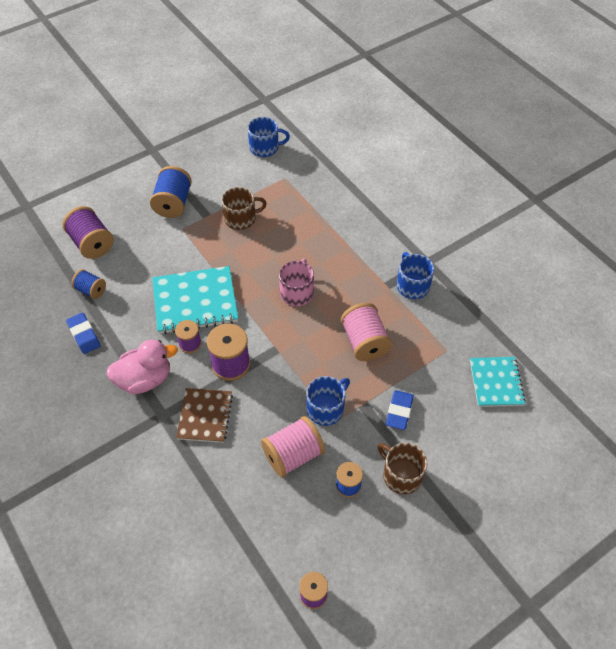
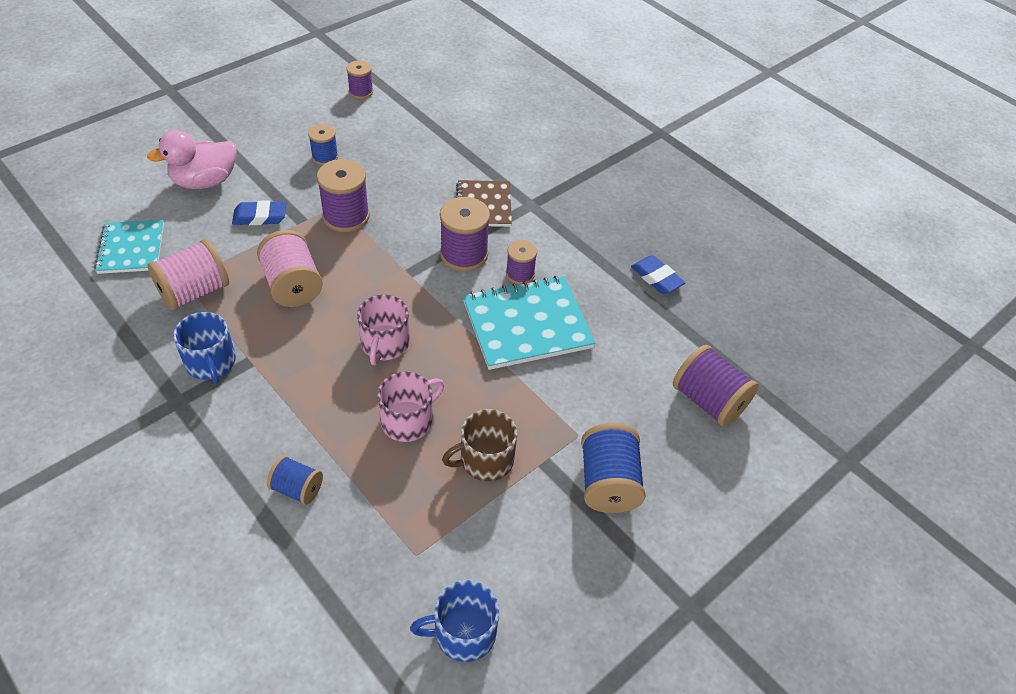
camera: 170 degrees right, 5 degrees down
blue spool [71,269,106,299] -> blue spool moved to [267,456,323,505]
pink duck [106,340,178,394] -> pink duck moved to [147,130,237,189]
pink spool [261,416,325,477] -> pink spool moved to [147,239,229,310]
blue mug [306,376,350,426] -> purple spool [317,159,370,232]
brown mug [378,443,427,494] -> none
blue eraser [386,390,414,430] -> blue eraser turned 75 degrees clockwise [232,200,286,225]
none -> pink mug [377,372,444,442]

